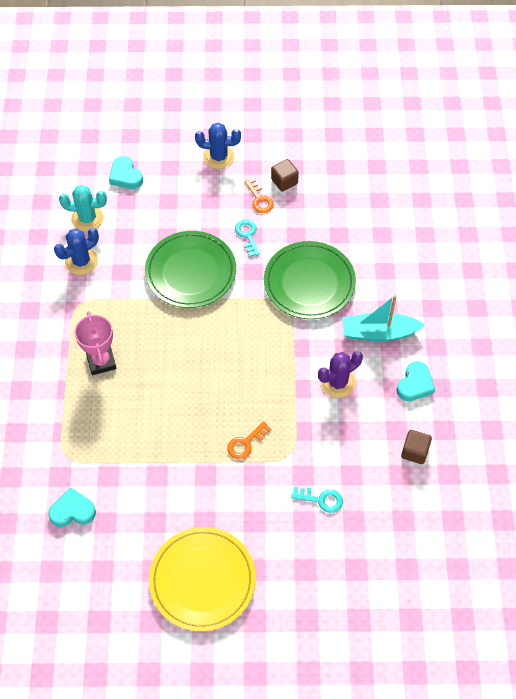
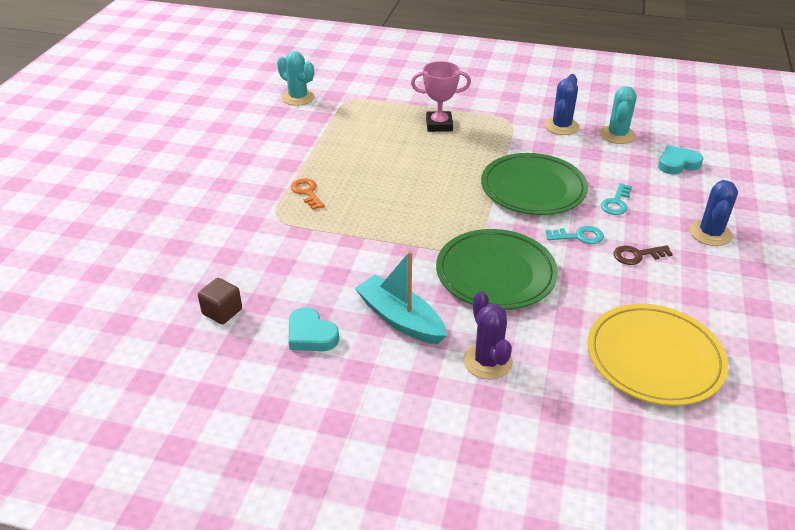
camera: 105 degrees right, 20 degrees down
turquoise heart [48,487,96,527] -> turquoise cactus [277,51,314,106]
blue cactus [54,228,99,275] -> blue cactus turned 45 degrees clockwise [544,74,579,135]
yellow plate [149,527,256,631] -> yellow plate moved to [587,304,728,406]
orange key [245,178,274,213] -> brown key [613,245,673,265]
brown cube [271,159,299,192] -> none
turquoise key [291,487,343,513] -> turquoise key moved to [601,183,632,215]
purple cactus [318,351,363,398] -> purple cactus moved to [463,291,513,380]
turquoise boat [342,295,425,341] -> turquoise boat turned 60 degrees counterclockwise [355,251,447,344]

